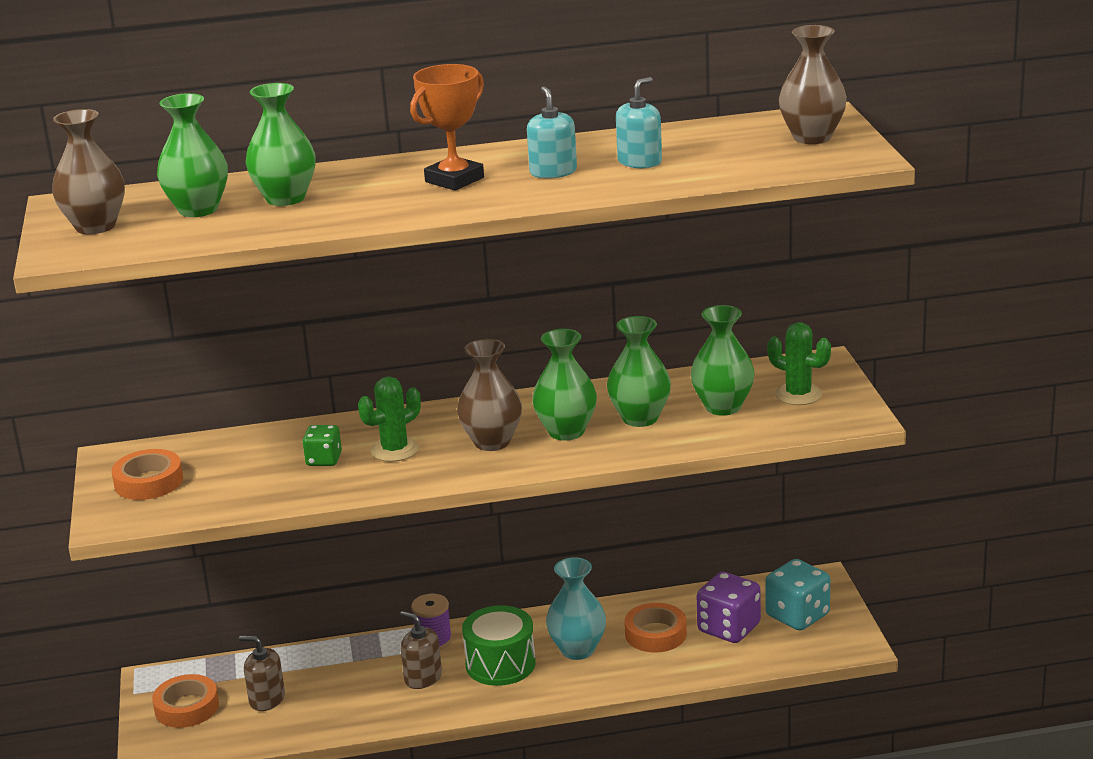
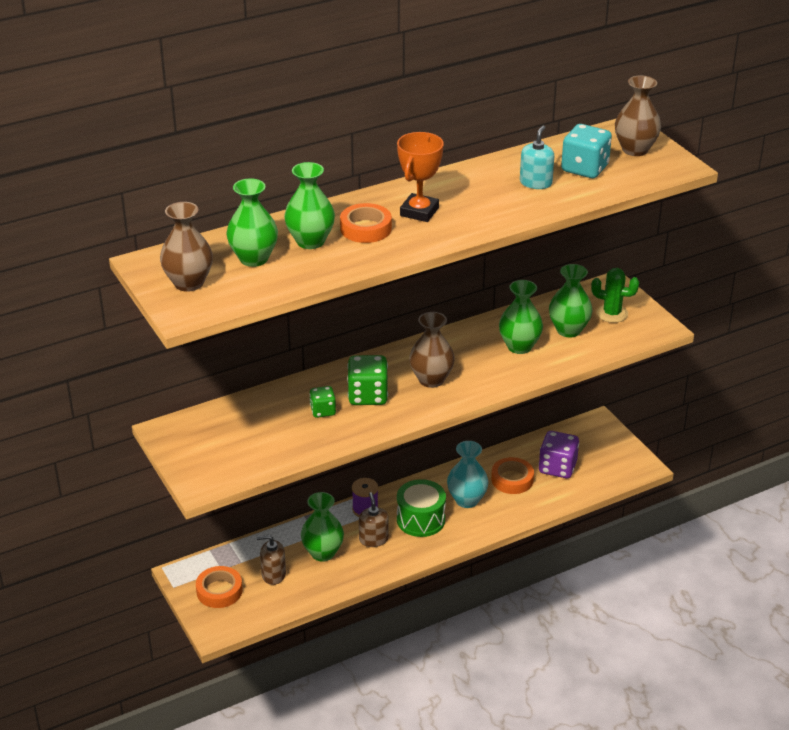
camera: 20 degrees left, 10 degrees up
orange tape [112,449,183,500] -> orange tape moved to [340,203,392,243]
green cactus [358,376,421,462] -> green dice [347,355,388,405]
brown soap dispenser [400,611,442,689] -> brown soap dispenser turned 60 degrees clockwise [359,492,389,547]
turquoise soap dispenser [527,86,577,179] -> none
green vase [532,329,597,441] -> green vase moved to [301,492,344,562]
turquoise dice [765,559,830,631] -> turquoise dice moved to [561,124,612,178]

